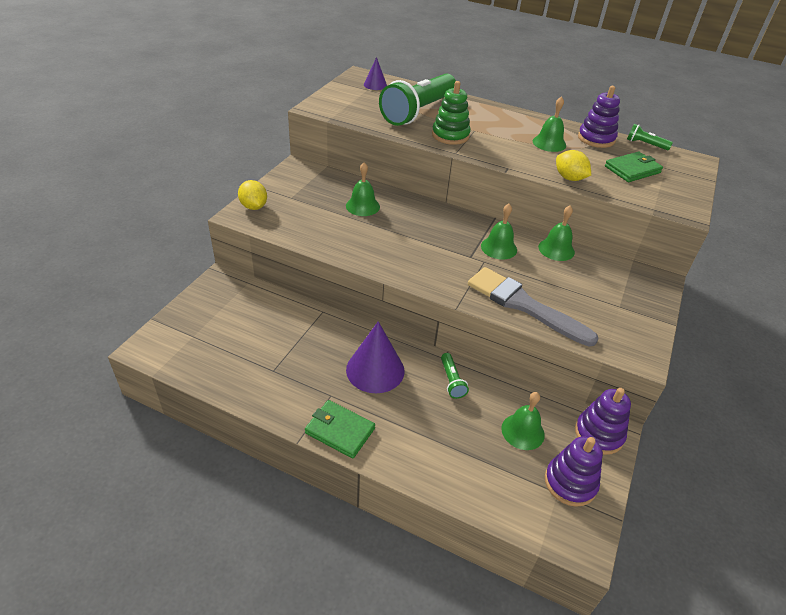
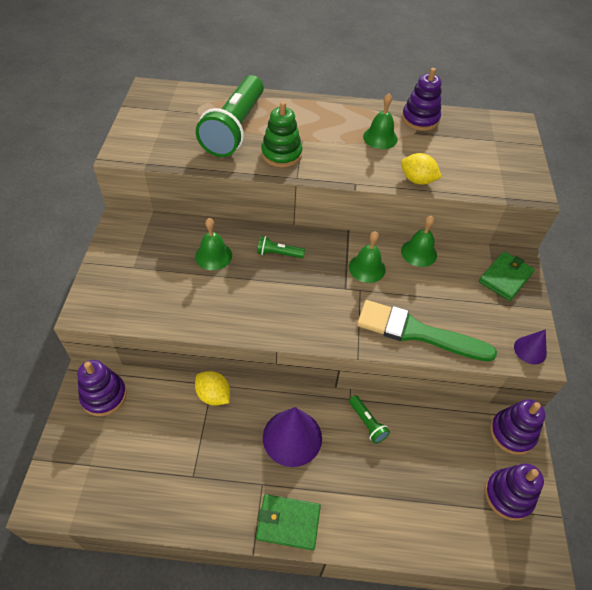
camera: 20 degrees left, 10 degrees up
yellow lemon [238,180,267,210] -> yellow lemon moved to [195,371,230,406]
purple cone [364,57,387,90] -> purple cone moved to [514,329,547,364]
grey brush [468,267,599,346] -> green brush [357,300,497,362]
green bell [501,392,545,450] -> none
green wallet [605,152,663,182] -> green wallet moved to [479,251,535,301]
green flashlight [627,124,673,150] -> green flashlight moved to [257,236,305,258]
none -> purple stacking toy [77,360,127,416]

